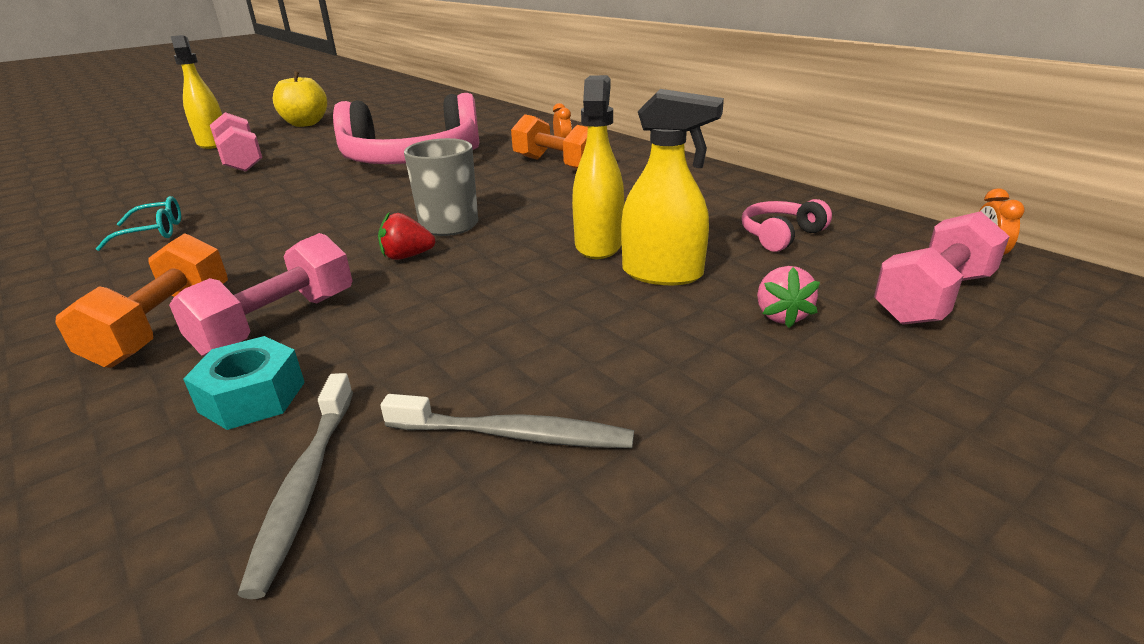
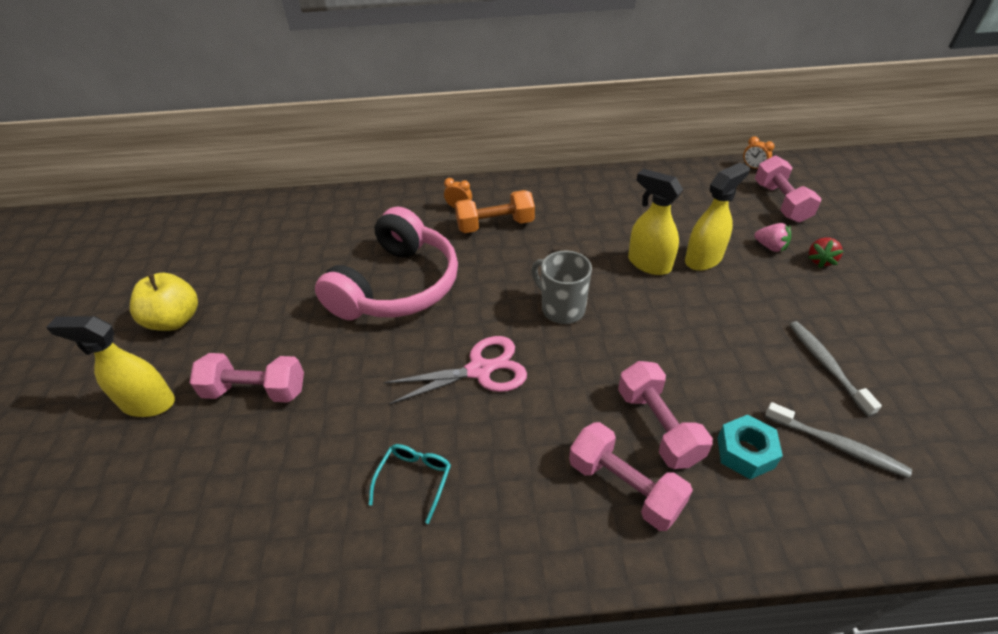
camera: 55 degrees left, 15 degrees up
orange dumbbell [55,233,228,368] -> pink dumbbell [569,422,693,531]
red strawberry [378,212,435,260] -> red strawberry moved to [808,237,843,268]
grey toothbrush [380,394,634,448] -> grey toothbrush turned 60 degrees counterclockwise [789,321,882,416]
pink headphones [742,199,832,252] -> none
none -> pink scissors [383,336,527,405]

